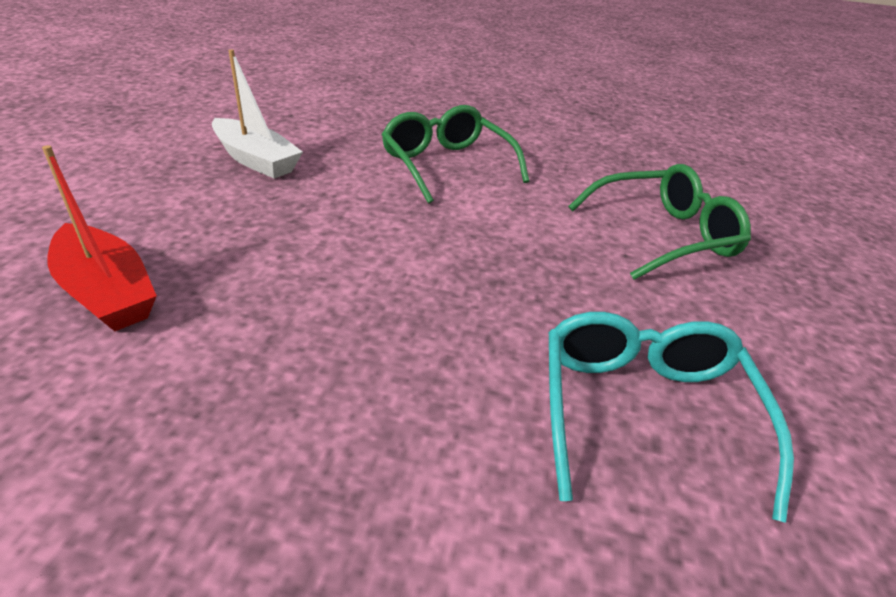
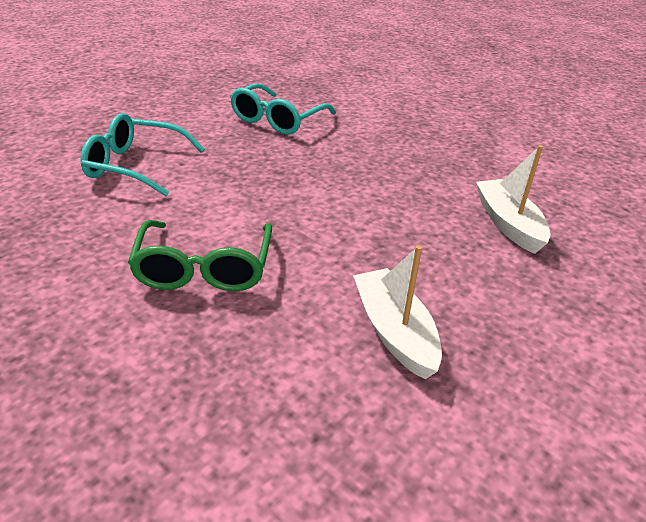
camera: 150 degrees left, 0 degrees up
red boat [42,145,157,331] -> white boat [476,145,551,254]
green glasses [568,164,751,280] -> turquoise glasses [80,113,205,196]

